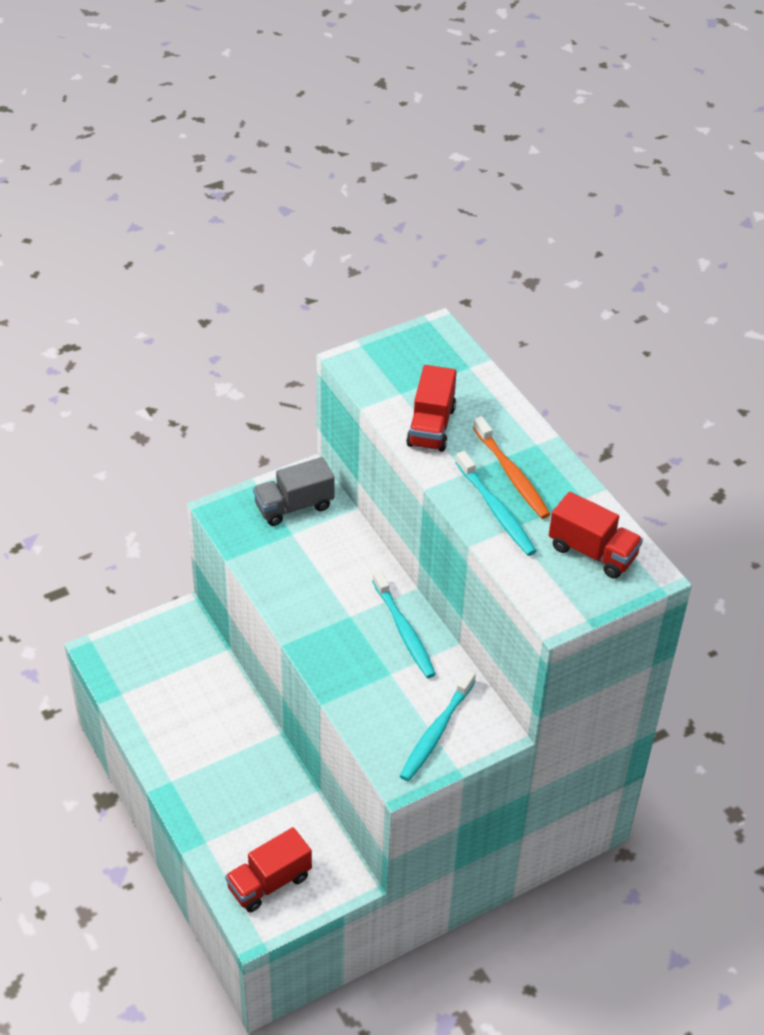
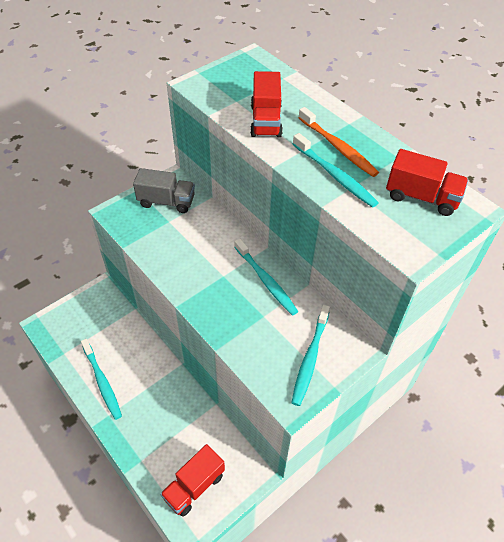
camera: 10 degrees left, 5 degrees up
grey truck [253,457,335,526] -> grey truck turned 135 degrees counterclockwise [133,168,195,213]
none -> turquoise toothbrush [81,339,122,420]

